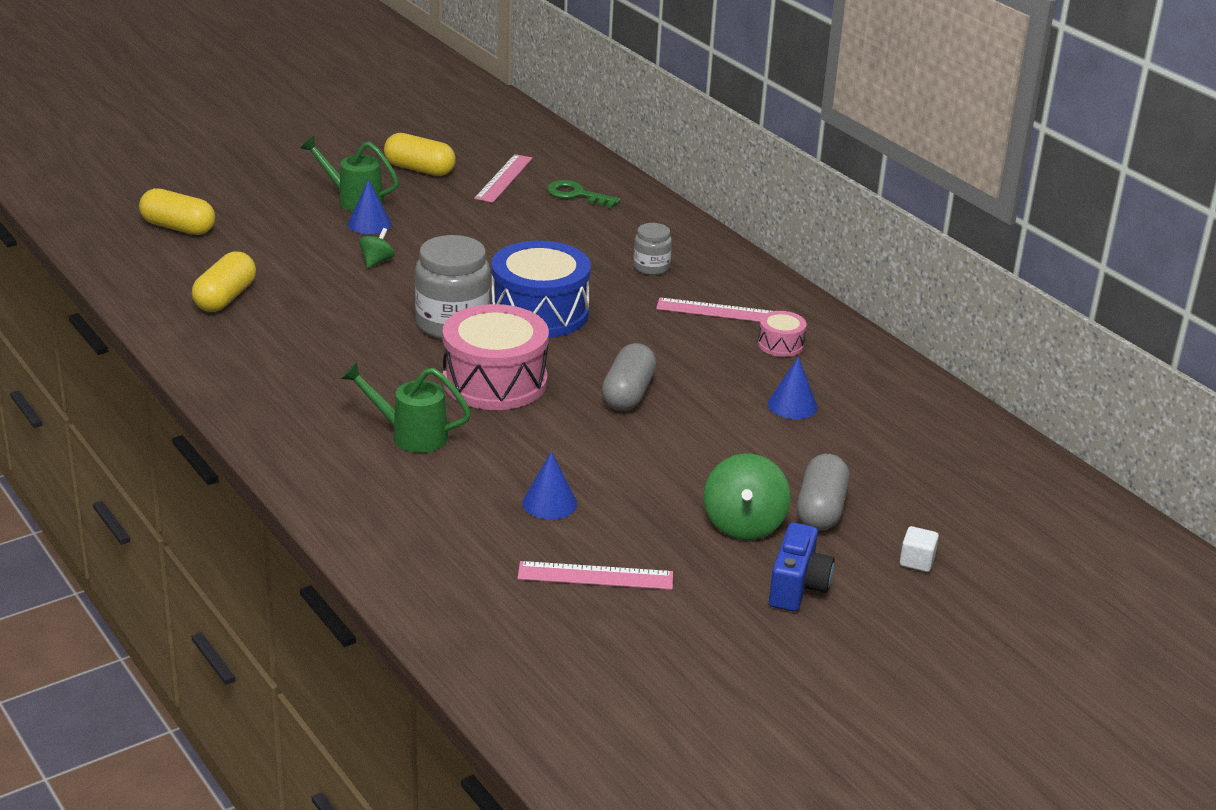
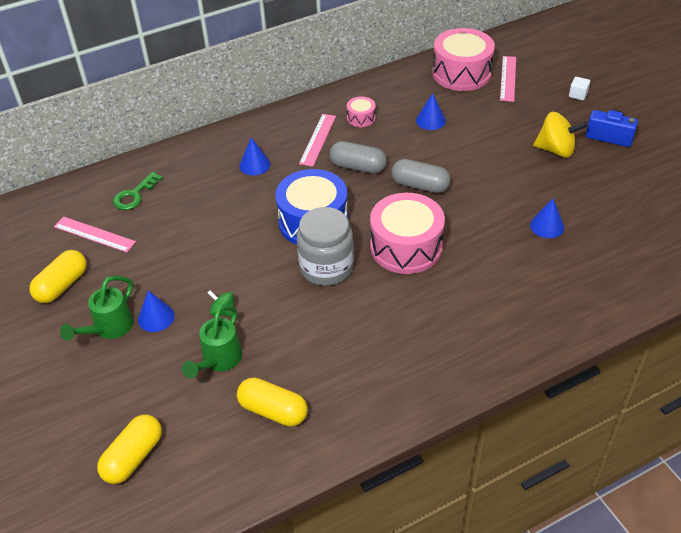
camera: 80 degrees left, 15 degrees up
green watering can [341,362,471,453] -> green watering can moved to [182,305,242,378]
pink ruler [517,561,673,590] -> pink ruler moved to [500,56,516,102]
grey jar [633,223,672,275] -> blue cone [239,138,270,175]
green spinning top [704,454,790,540] -> yellow spinning top [533,112,587,158]
grey capsule [797,454,849,531] -> grey capsule moved to [329,141,387,174]
none -> pink drum [432,28,495,91]

